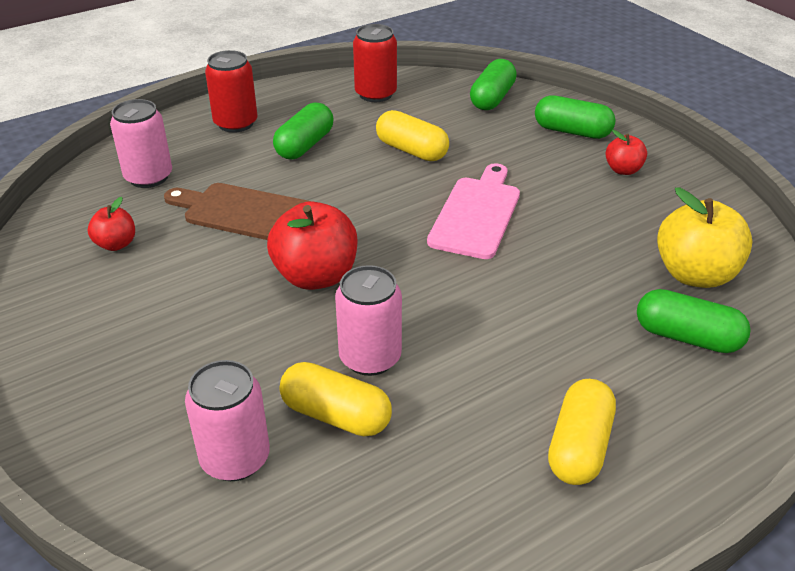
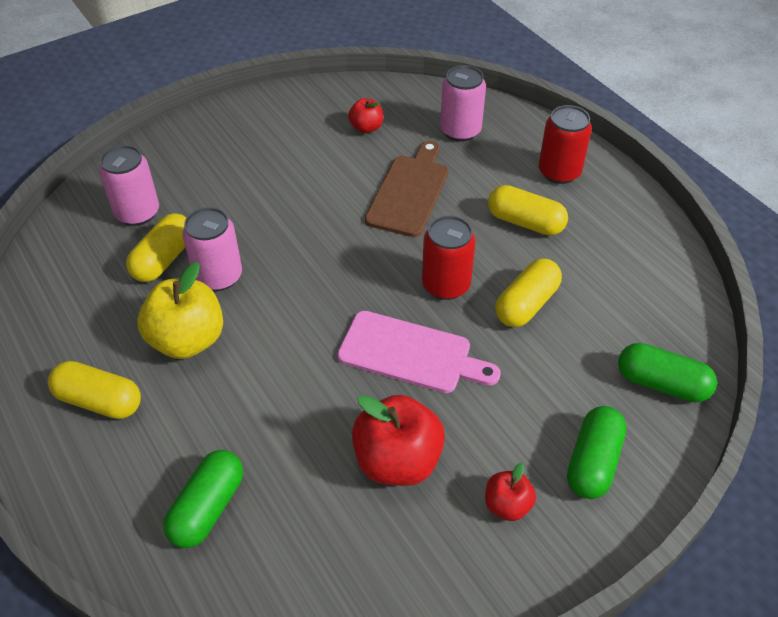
camera: 90 degrees right, 10 degrees up
red apple [267,201,357,290] -> red apple moved to [352,395,445,486]
green capsule [273,102,334,159] -> yellow capsule [488,185,568,236]
red can [353,24,397,102] -> red can moved to [422,216,476,300]
yellow apple [657,188,753,288] -> yellow apple moved to [138,262,223,359]

